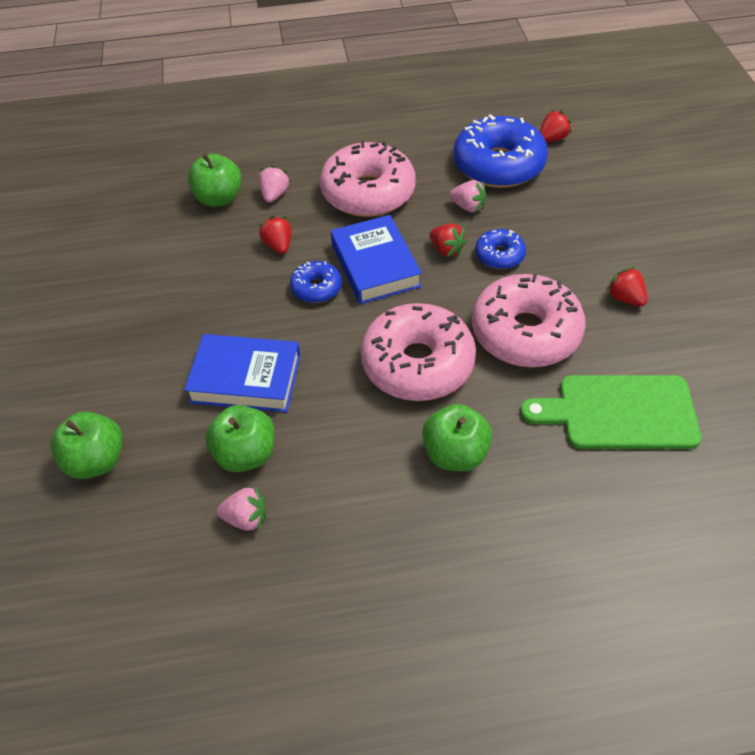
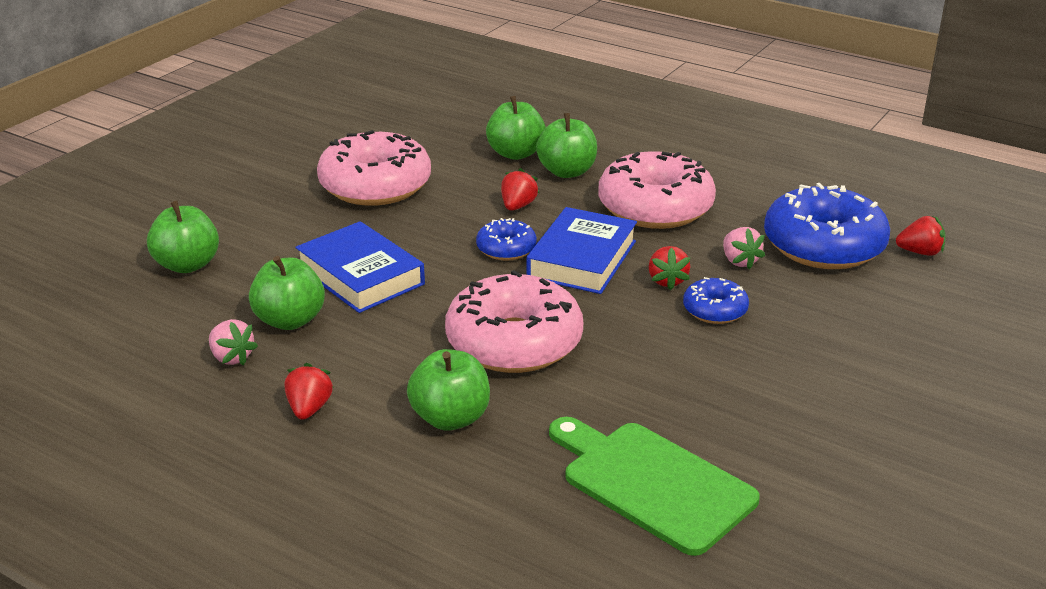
camera: 40 degrees right, 20 degrees down
pink strawberry [258,165,290,203] -> green apple [536,113,597,178]
pink donut [472,274,586,367] -> pink donut moved to [317,130,431,206]
red strawberry [606,267,648,307] -> red strawberry moved to [285,363,334,420]

